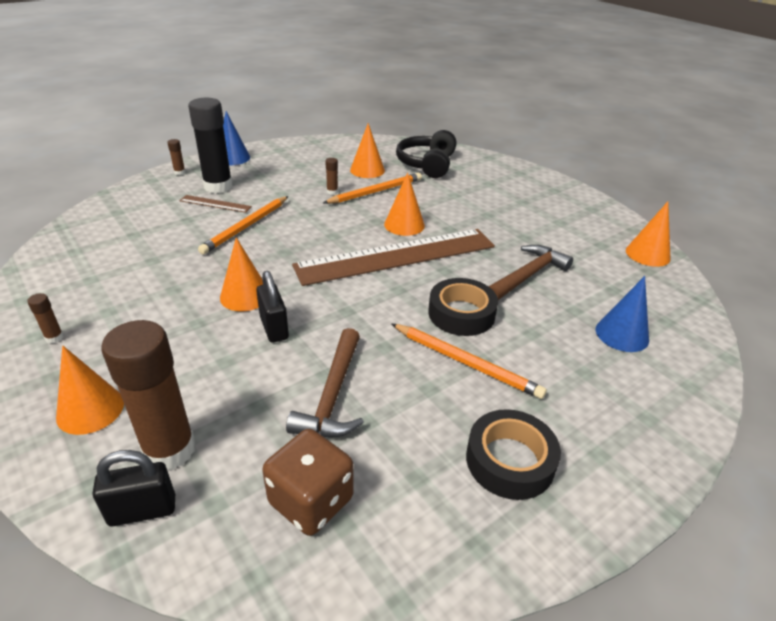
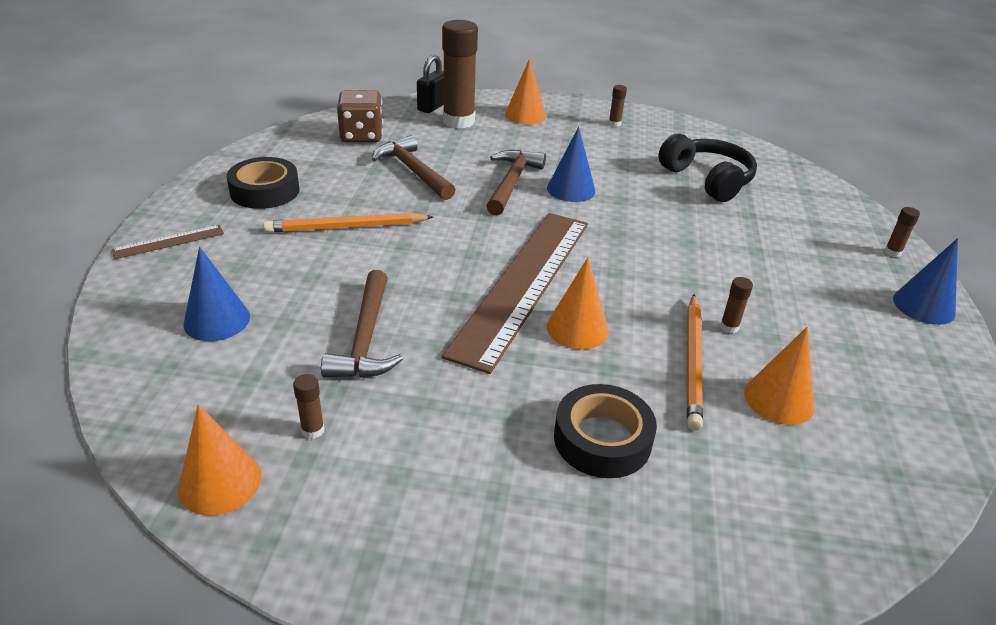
camera: 135 degrees right, 0 degrees up
brown ruler [179,195,252,213] -> brown ruler moved to [112,225,224,259]
black glue stick [188,98,233,194] -> none
orange pencil [198,196,288,254] -> none
orange cone [220,237,263,312] -> blue cone [547,127,595,202]
black padlock [256,271,289,343] -> brown hammer [487,150,546,216]
black headphones [396,130,456,178] -> black headphones moved to [658,134,757,202]
black tape [428,278,498,336] -> black tape moved to [554,384,657,478]
none -> brown glue stick [293,374,325,439]

